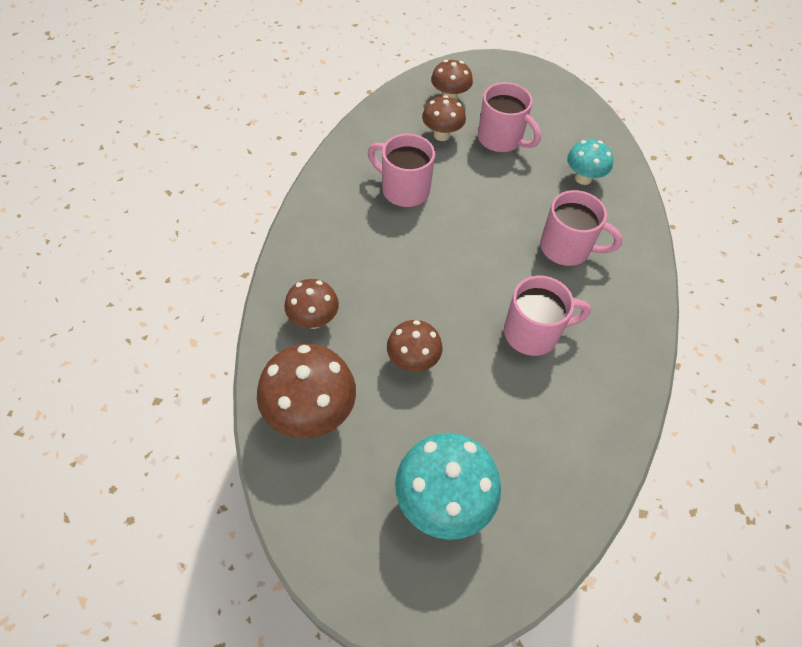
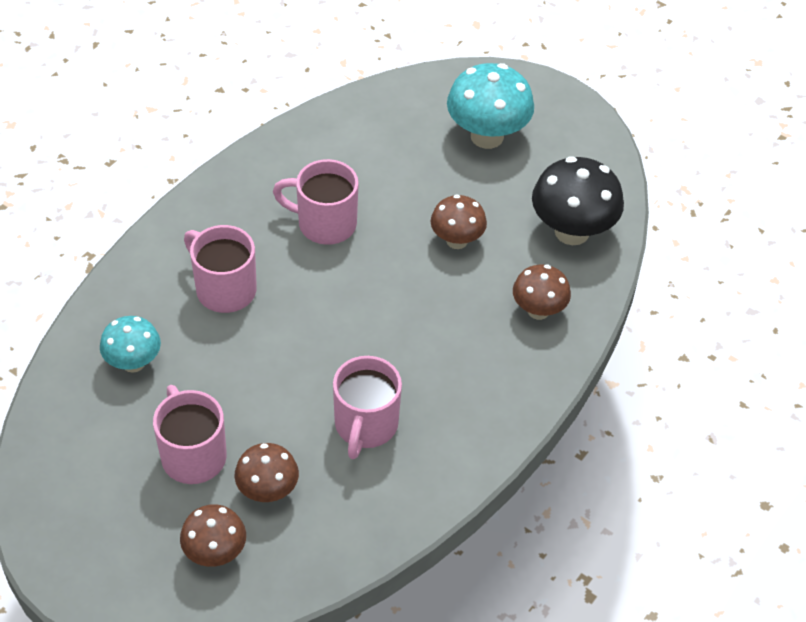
camera: 155 degrees left, 5 degrees down
brown mushroom [257,344,356,438] -> black mushroom [532,156,624,245]
pink mug [368,134,435,207] -> pink mug turned 45 degrees clockwise [333,356,402,459]

